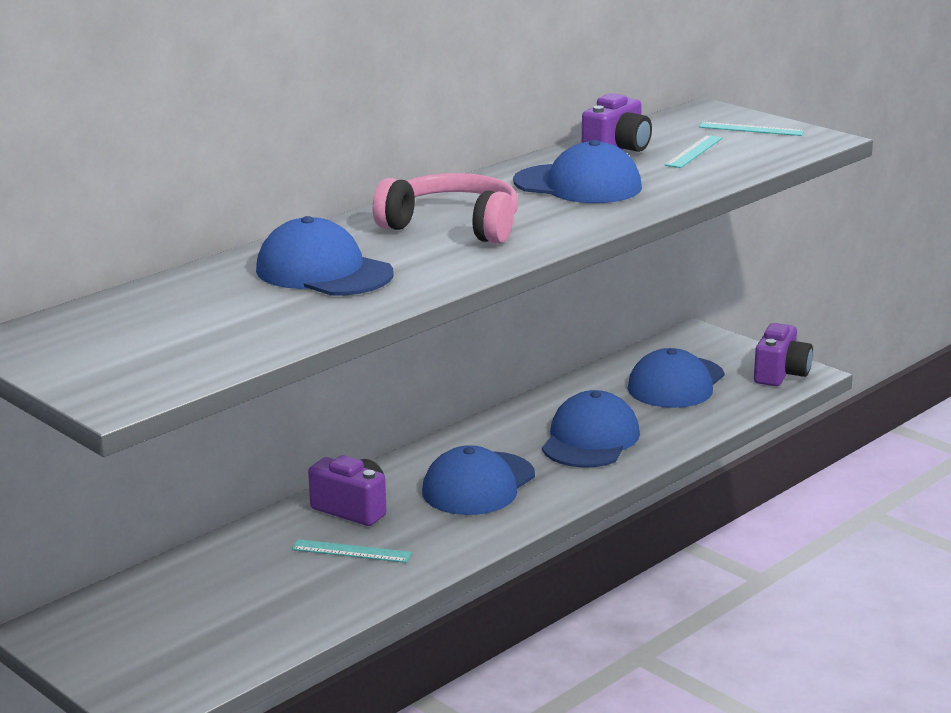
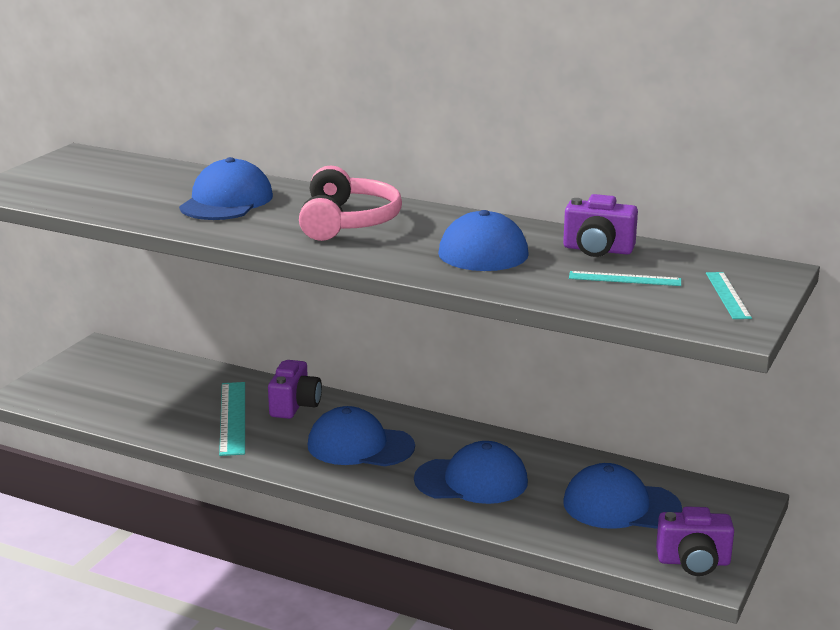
camera: 70 degrees right, 0 degrees up
turquoise ruler [292,539,412,563] -> turquoise ruler [219,382,245,456], size x1.64

